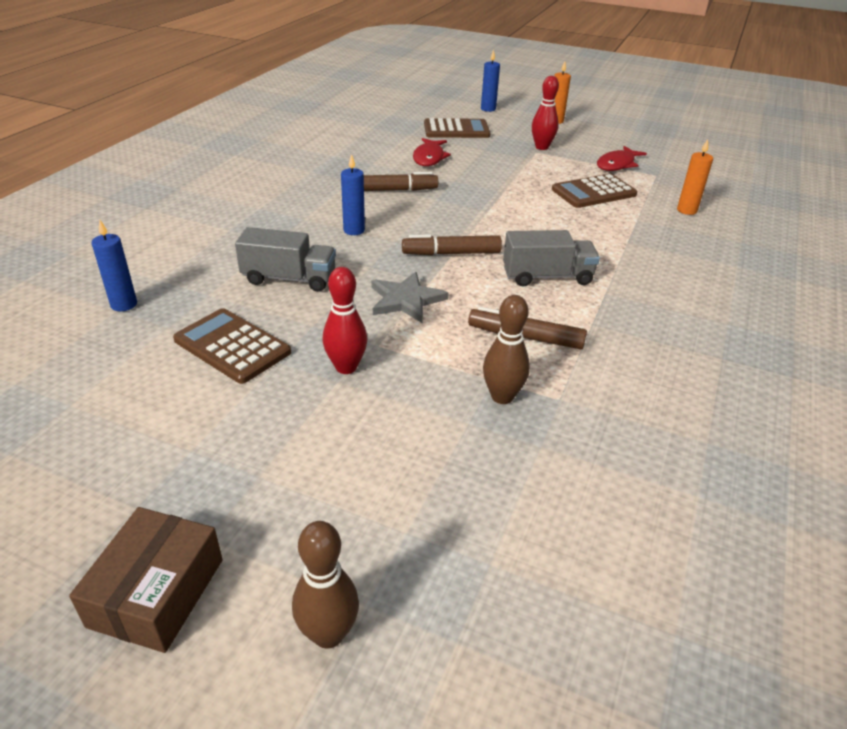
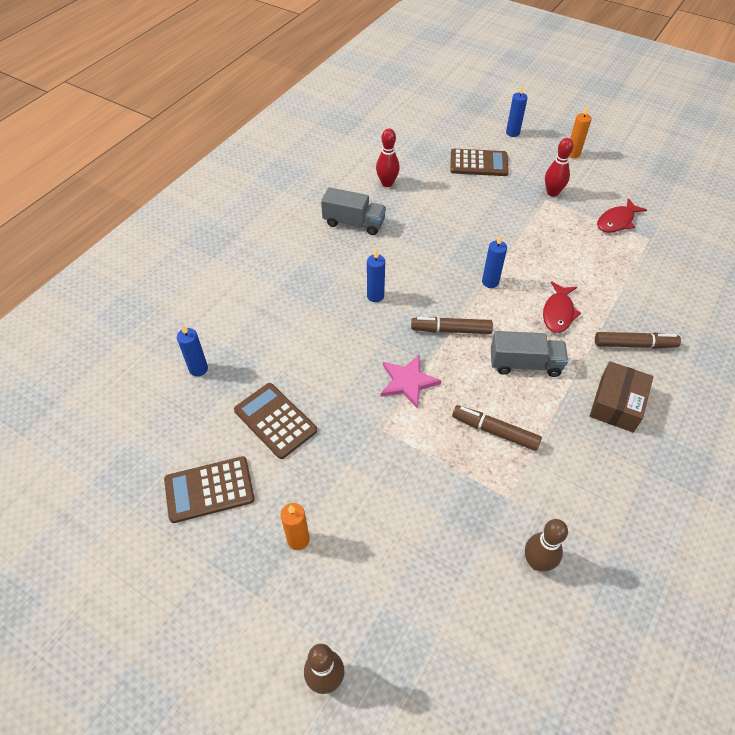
camera: 10 degrees right, 15 degrees up
brown box [69,507,223,653] -> brown box moved to [590,361,653,432]
grey truck [235,227,336,292] -> grey truck moved to [321,187,386,235]
red bowling pin [323,267,367,374] -> red bowling pin moved to [376,128,400,187]
brown marker [364,172,438,191] -> brown marker moved to [595,332,681,349]
grey star [371,272,448,323] -> pink star [381,355,442,409]
red fish [413,138,451,166] -> red fish moved to [543,281,581,333]
brown bowling pin [483,295,530,404] -> brown bowling pin moved to [525,519,568,571]
brown calculator [552,174,637,208] -> brown calculator moved to [164,456,255,523]
orange candle [677,139,713,215] -> orange candle moved to [281,503,310,550]
none -> blue candle [482,235,507,288]

